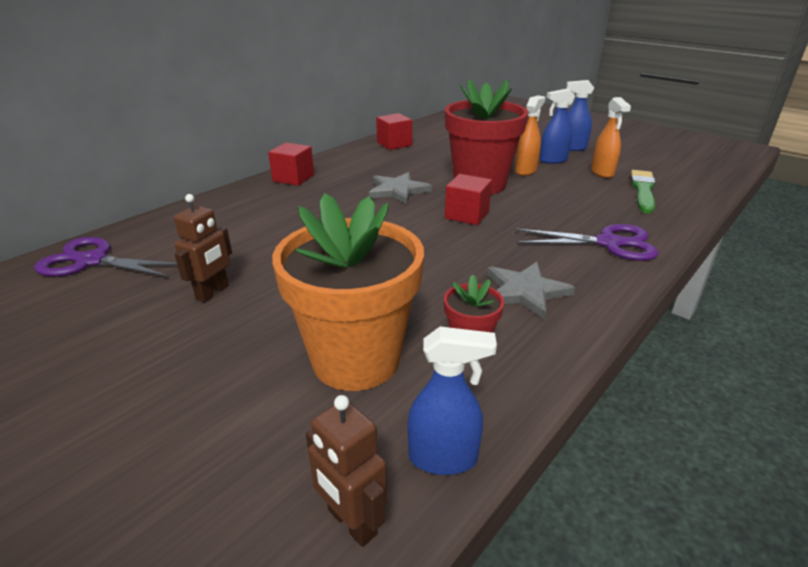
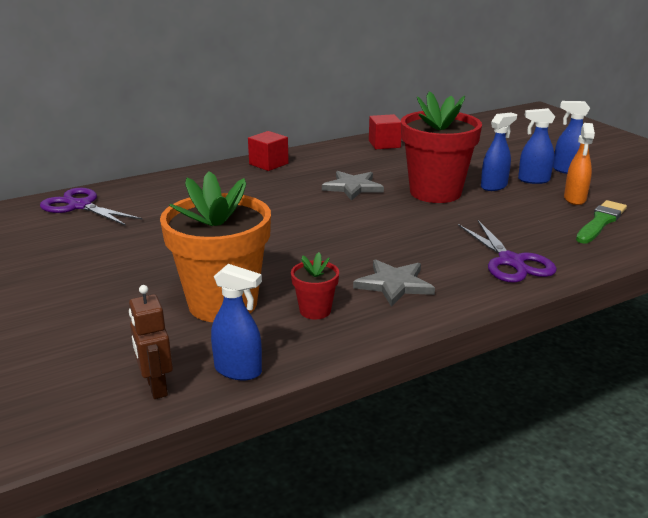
camera: 20 degrees right, 5 degrees down
brown robot [174,194,232,302] -> none
red cube [445,174,492,225] -> none
orange spray bottle [515,95,545,176] -> blue spray bottle [481,113,517,191]
purple scissors [516,224,659,261] -> purple scissors turned 45 degrees clockwise [458,220,557,283]

